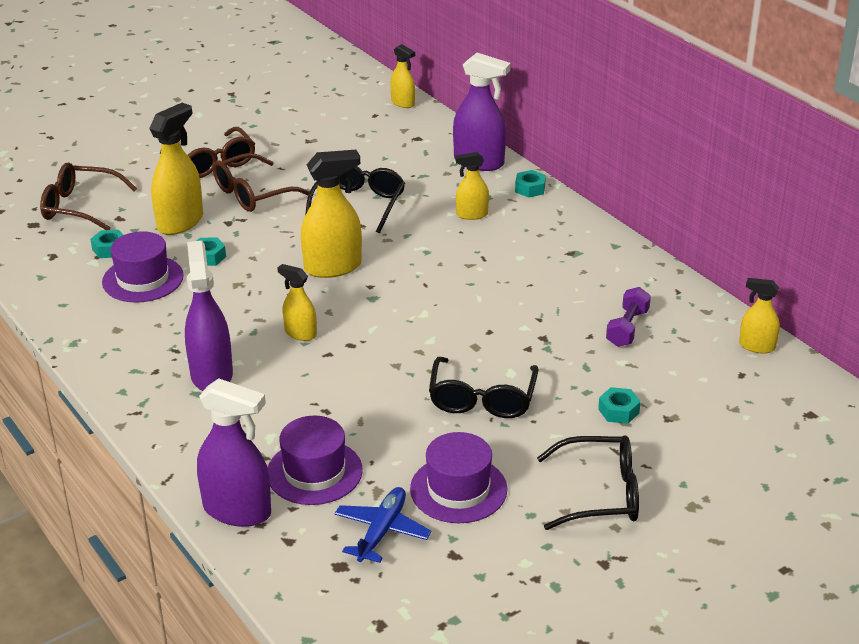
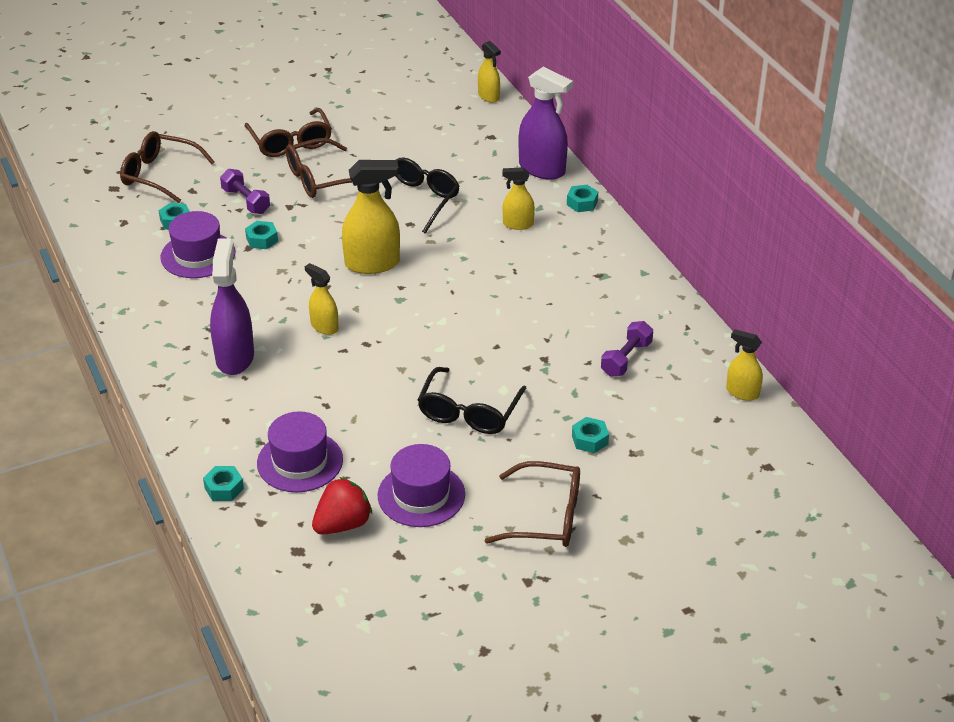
camera: 10 degrees right, 5 degrees up
yellow spray bottle [149,103,203,235] -> purple dumbbell [220,169,270,214]
purple spray bottle [197,378,271,527] -> turquoise nut [203,466,244,501]
blue plane [334,487,431,563] -> red strawberry [312,477,372,535]
black glasses [537,435,639,530] -> brown glasses [485,461,580,547]

